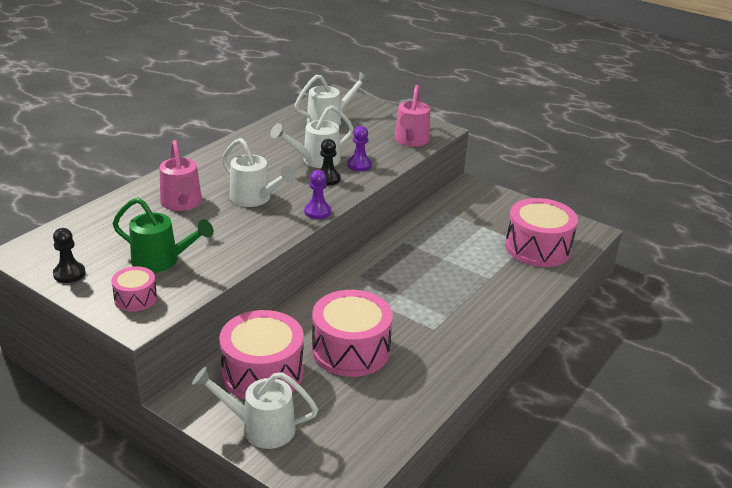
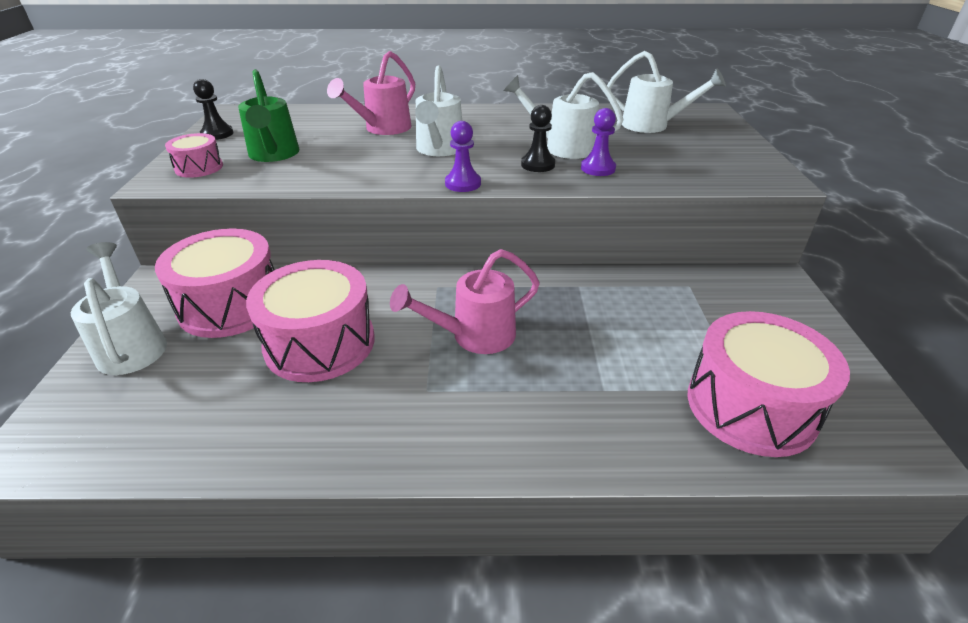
camera: 55 degrees right, 5 degrees up
pink watering can [394,85,430,147] -> pink watering can moved to [390,249,540,354]

